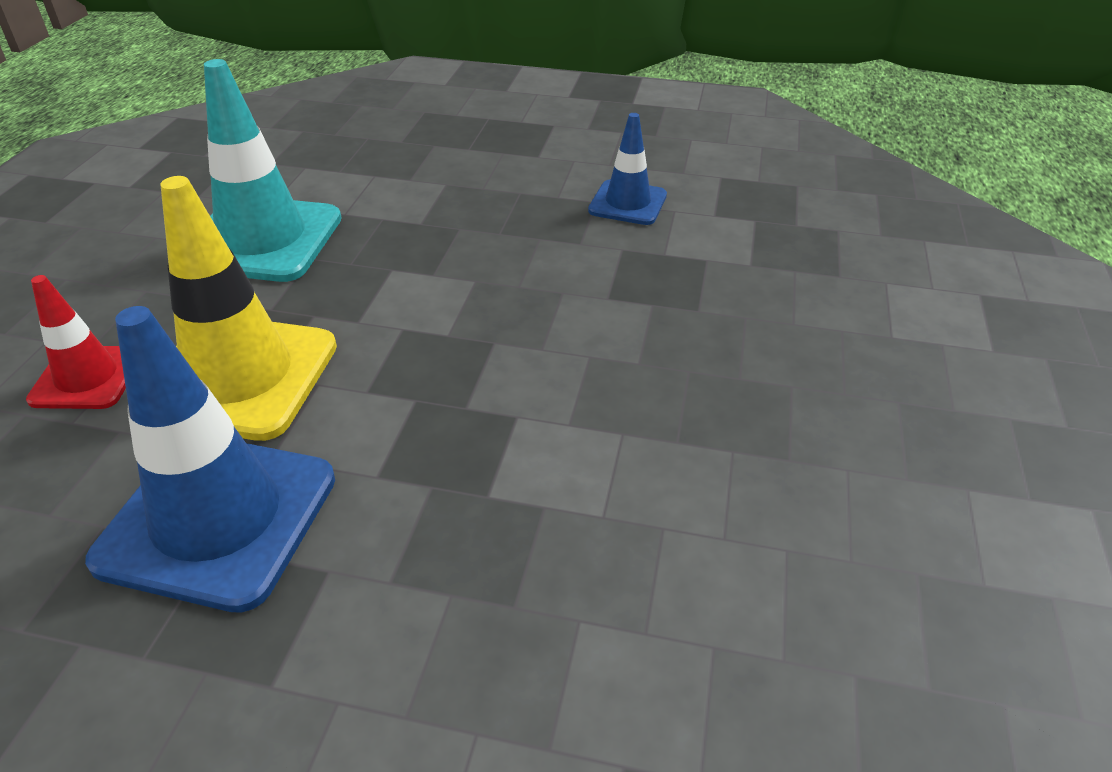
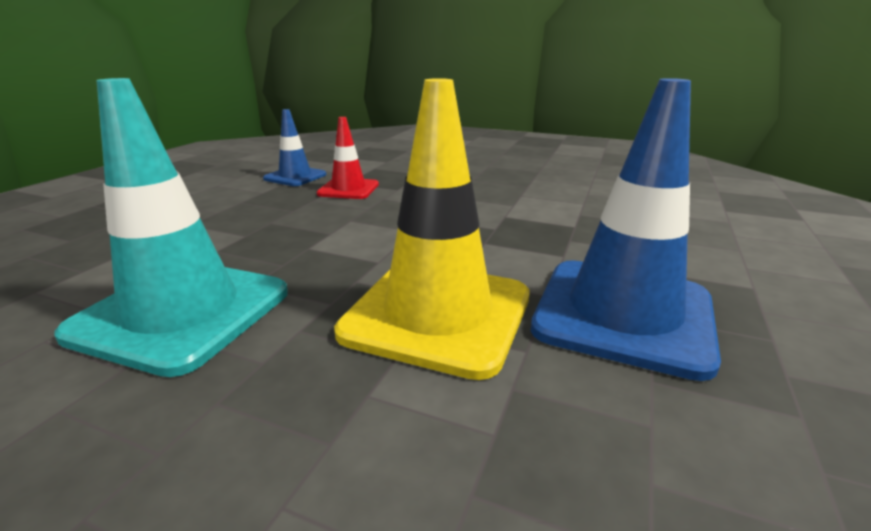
camera: 80 degrees left, 15 degrees down
red traffic cone [26,275,126,409] -> red traffic cone moved to [317,117,379,199]

